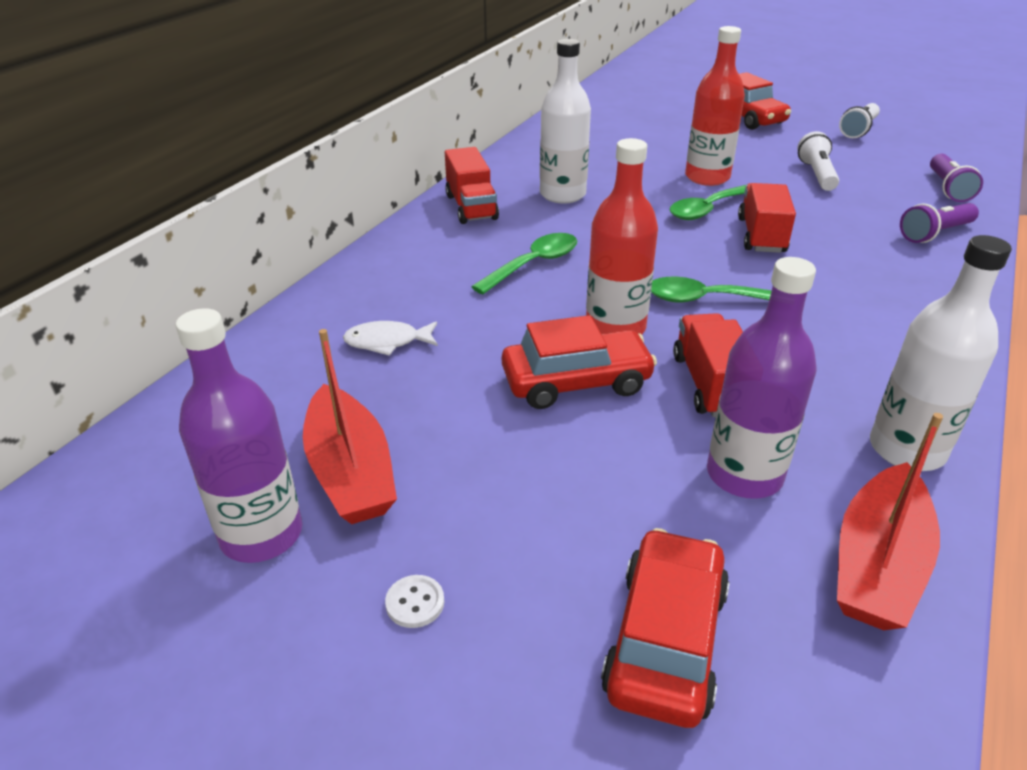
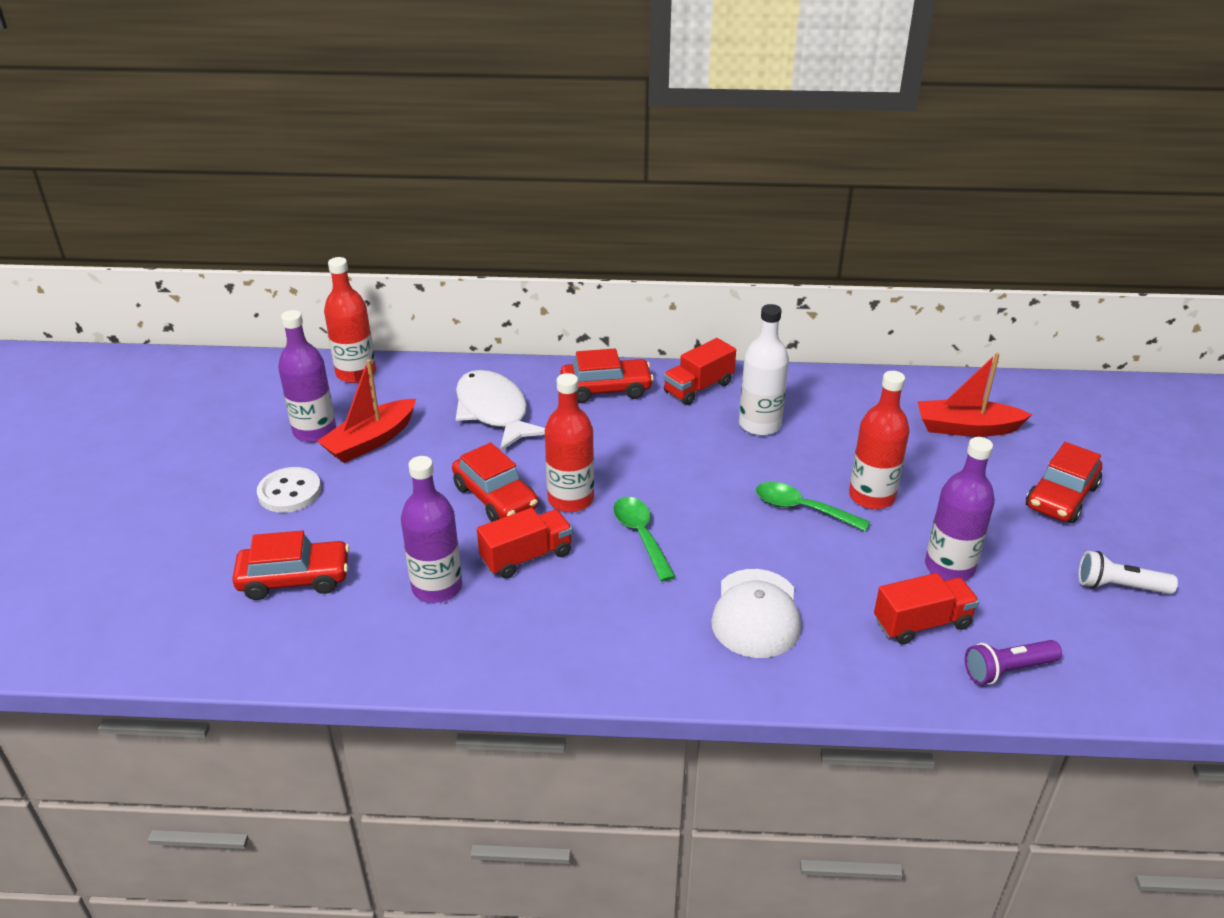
camera: 65 degrees right, 0 degrees up
white fish [343,321,438,356] -> white fish [456,370,545,451], size x2.04
white button [385,575,444,628] -> white button [257,467,321,513], size x2.05
green spoon [471,233,577,294] -> none
red truck [738,183,796,253] -> red truck moved to [874,573,979,644]
white flashlight [797,131,839,191] -> purple bottle [925,437,995,581]
red boat [837,413,943,630] -> red boat moved to [917,353,1032,437]
white bottle [870,235,1012,471] -> none
purple flashlight [900,203,979,243] -> none
none -> red bottle [324,257,376,383]
none -> red car [560,349,654,403]
none -> white cap [711,569,801,658]

